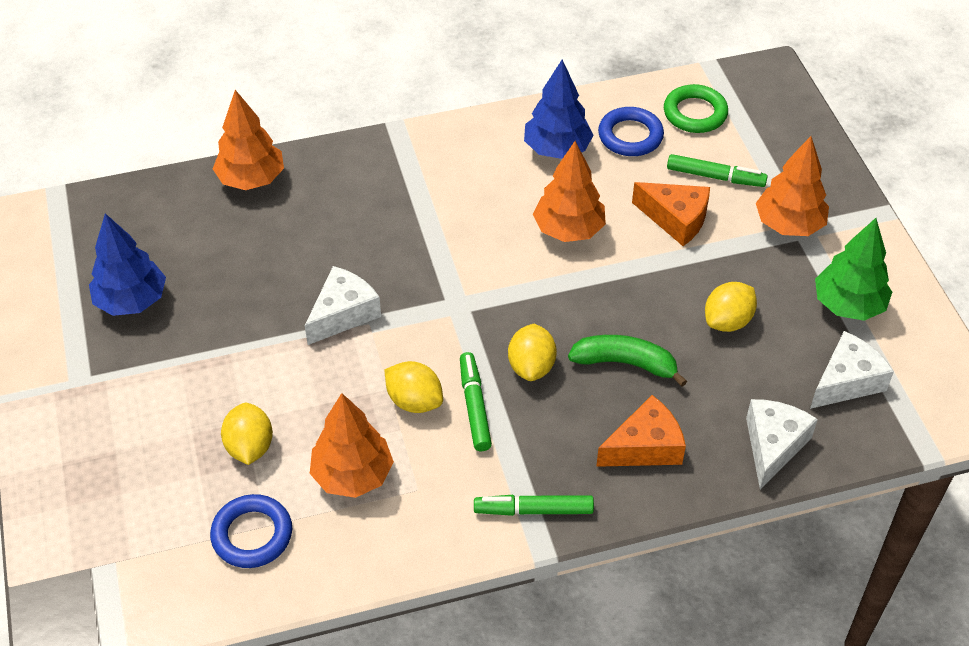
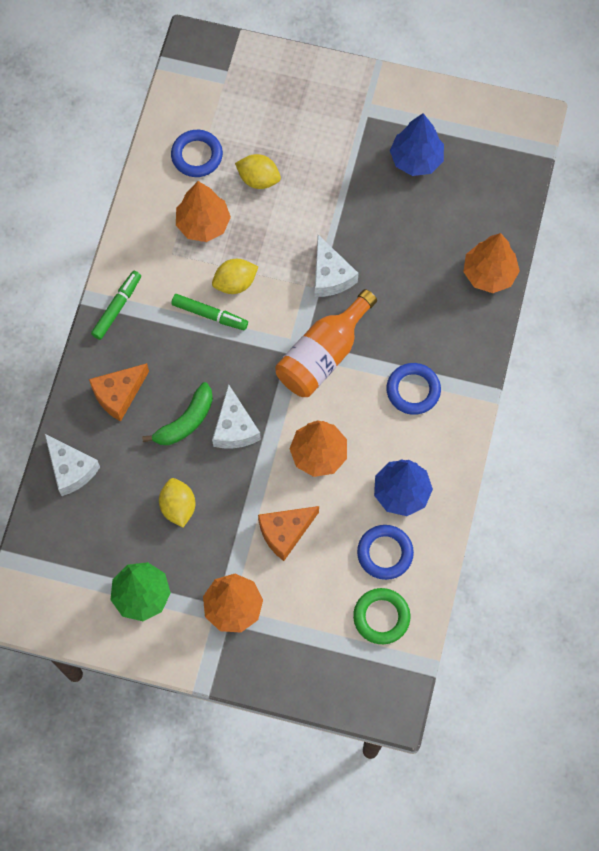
camera: 120 degrees right, 20 degrees up
yellow lemon [508,324,557,381] -> none
orange cheese [596,395,686,467] -> orange cheese turned 45 degrees clockwise [89,363,149,422]
green marker [667,154,768,187] -> none
white cheese [810,331,894,409] -> white cheese moved to [212,384,261,448]
none -> orange bottle [275,289,377,397]
none -> blue ring [386,363,441,415]

